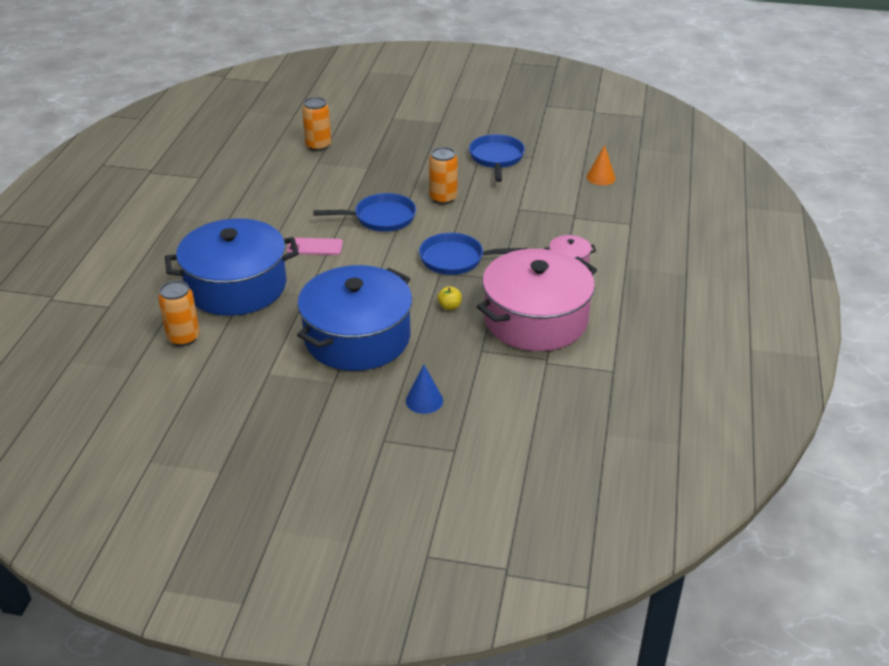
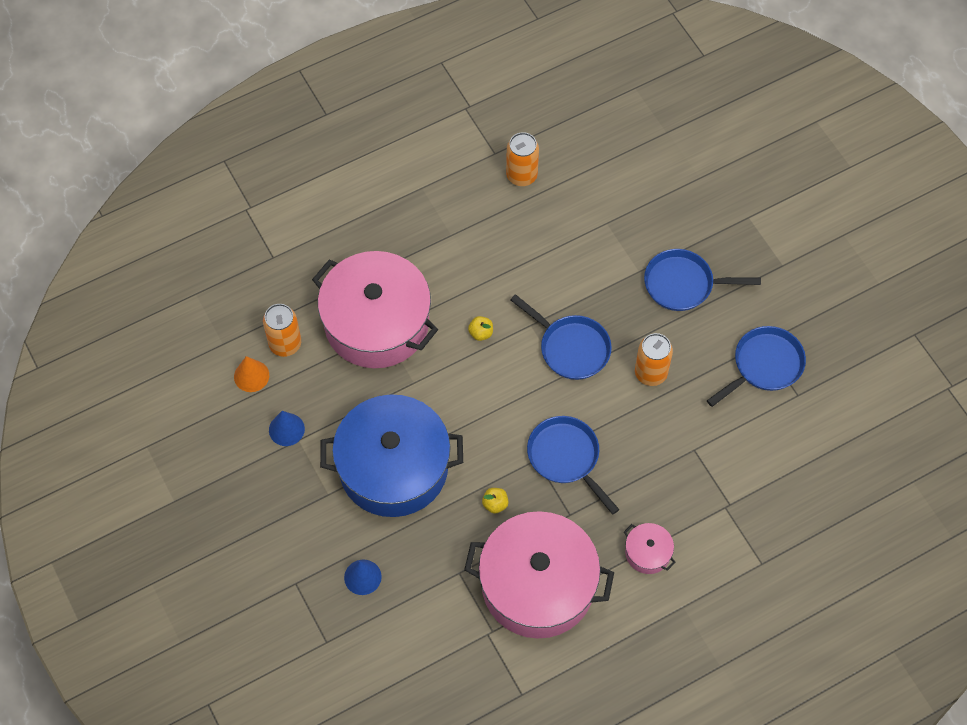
camera: 50 degrees right, 25 degrees up
blue pot [165,218,299,316] -> pink pot [312,251,438,368]
pink phone [287,238,343,255] -> yellow apple [468,316,493,341]
orange can [302,97,331,151] -> orange can moved to [506,132,539,186]
orange cone [587,145,616,185] -> orange cone moved to [234,356,269,392]
none -> blue cone [269,411,305,446]
none -> blue pan [644,249,761,311]

